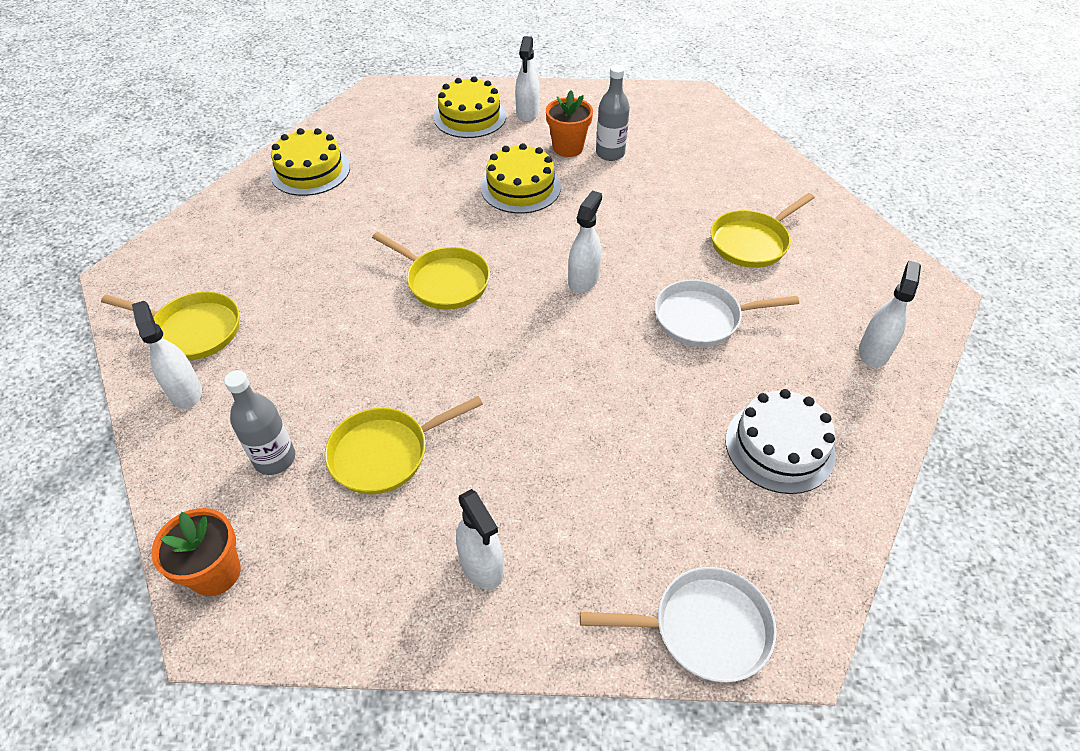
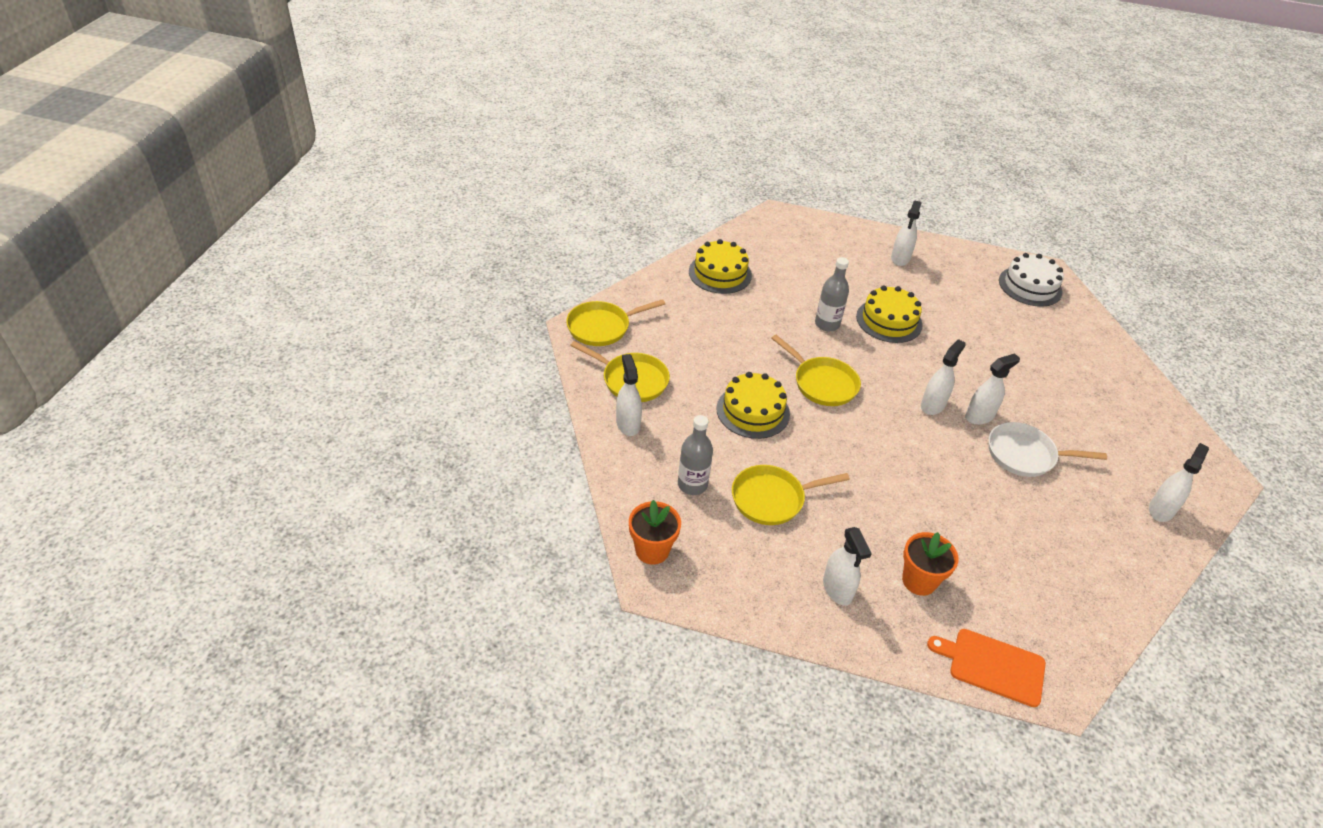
camera: 10 degrees right, 5 degrees down
yellow cake [434,76,506,138] -> yellow cake moved to [716,372,790,439]
orange flower pot [546,90,593,157] -> orange flower pot moved to [902,532,959,596]
white pan [580,567,777,682] -> orange cutting board [927,629,1046,707]
grey bottle [596,65,630,161] -> grey bottle moved to [815,257,849,331]
yellow pan [710,193,815,268] -> yellow pan moved to [566,299,665,346]
white cake [725,389,836,494] -> white cake moved to [999,253,1064,307]
none -> white spray bottle [965,353,1020,425]

